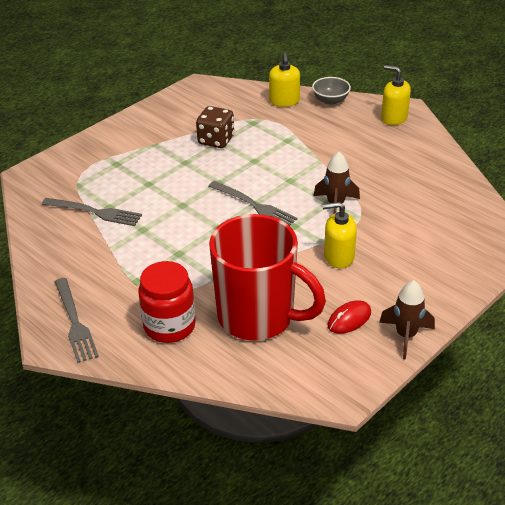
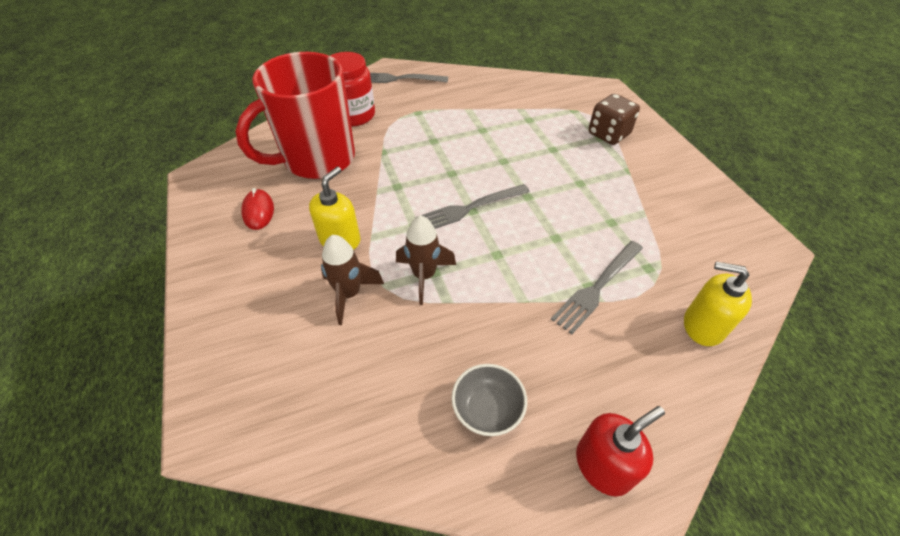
camera: 115 degrees right, 10 degrees up
grey fork [42,198,142,226] -> grey fork moved to [551,241,643,334]
brown dice [196,106,234,148] -> brown dice moved to [589,94,640,145]
grey bowl [312,77,351,105] -> grey bowl moved to [452,364,527,436]
brown rocket [379,280,435,360] -> brown rocket moved to [321,235,384,325]
yellow soap dispenser [381,65,411,125] -> red soap dispenser [576,406,665,497]

